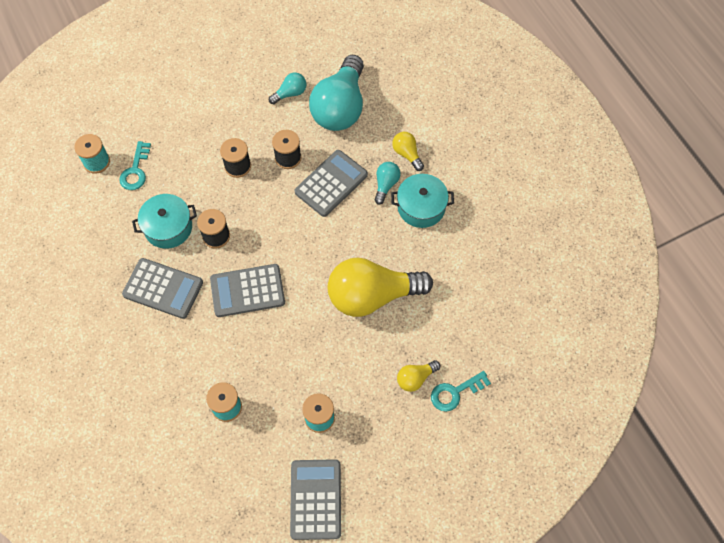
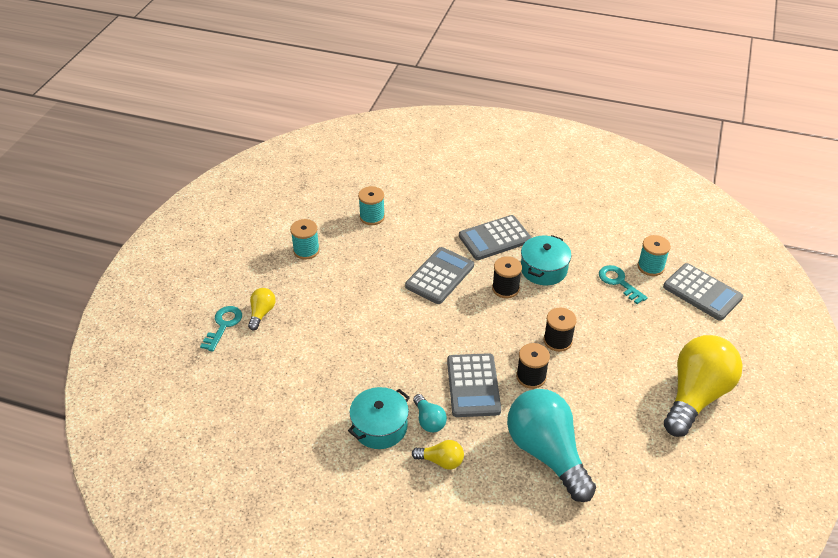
camera: 135 degrees right, 20 degrees down
turquoise light bulb [269,73,306,104] -> none
grey calculator [290,459,341,540] -> grey calculator moved to [663,263,743,321]
yellow light bulb [328,258,433,317] -> yellow light bulb moved to [664,335,743,437]

